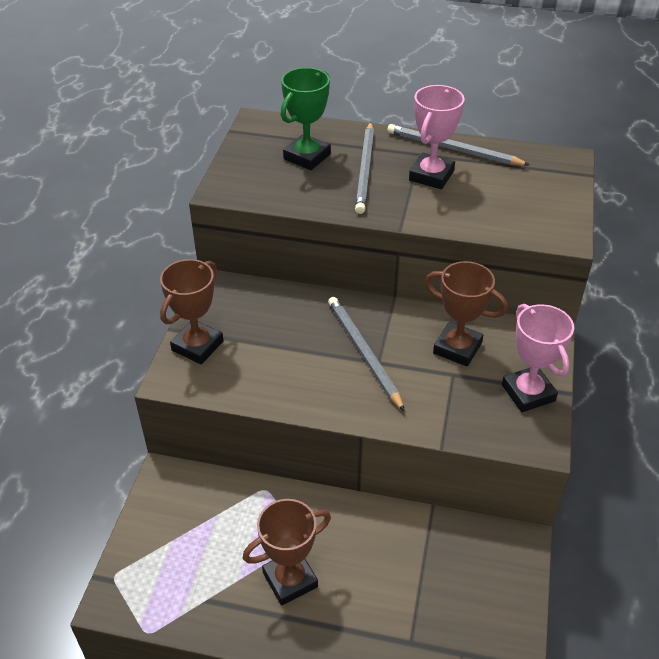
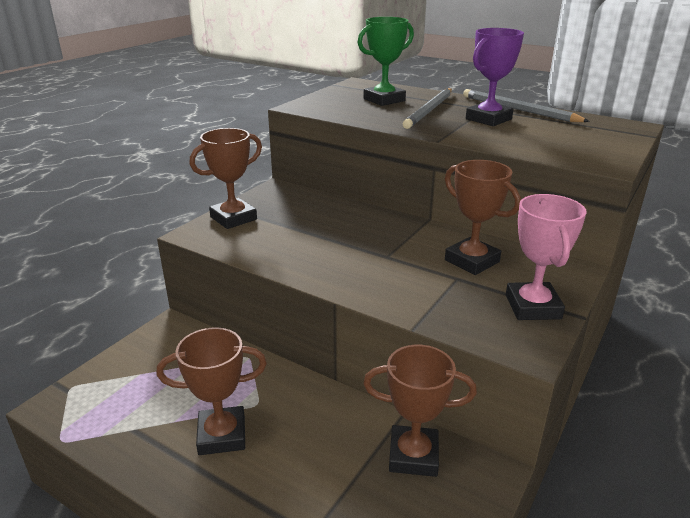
camera: 20 degrees right, 15 degrees down
grey pencil [328,297,405,412] -> none
pink trophy [409,85,464,189] -> purple trophy [466,28,524,126]
none -> brown trophy [363,345,477,477]

